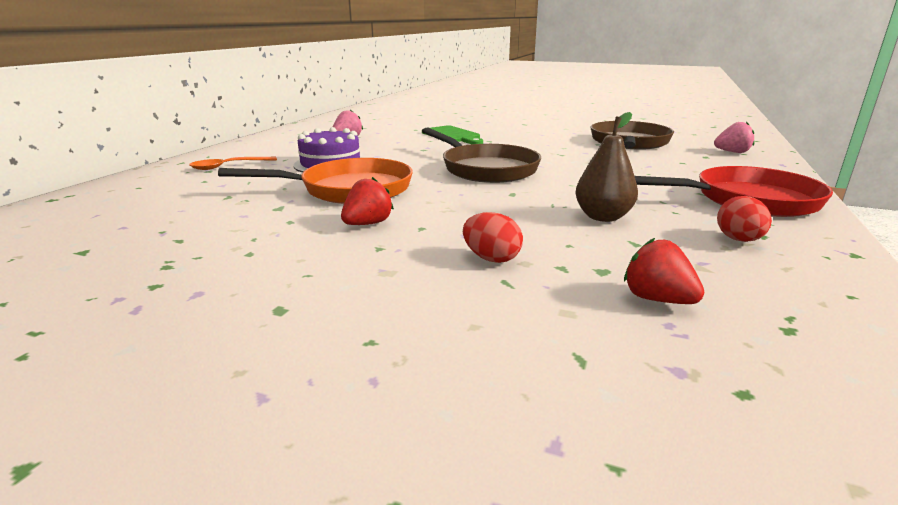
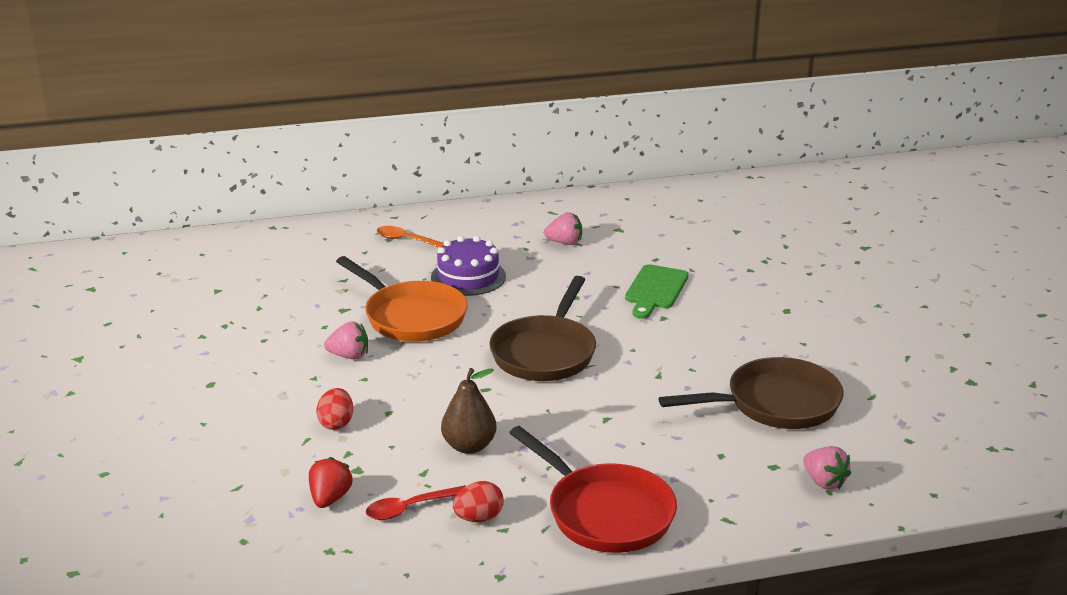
camera: 55 degrees right, 5 degrees up
red strawberry [341,177,394,225] -> pink strawberry [324,321,368,359]
none -> red spoon [366,485,466,520]

